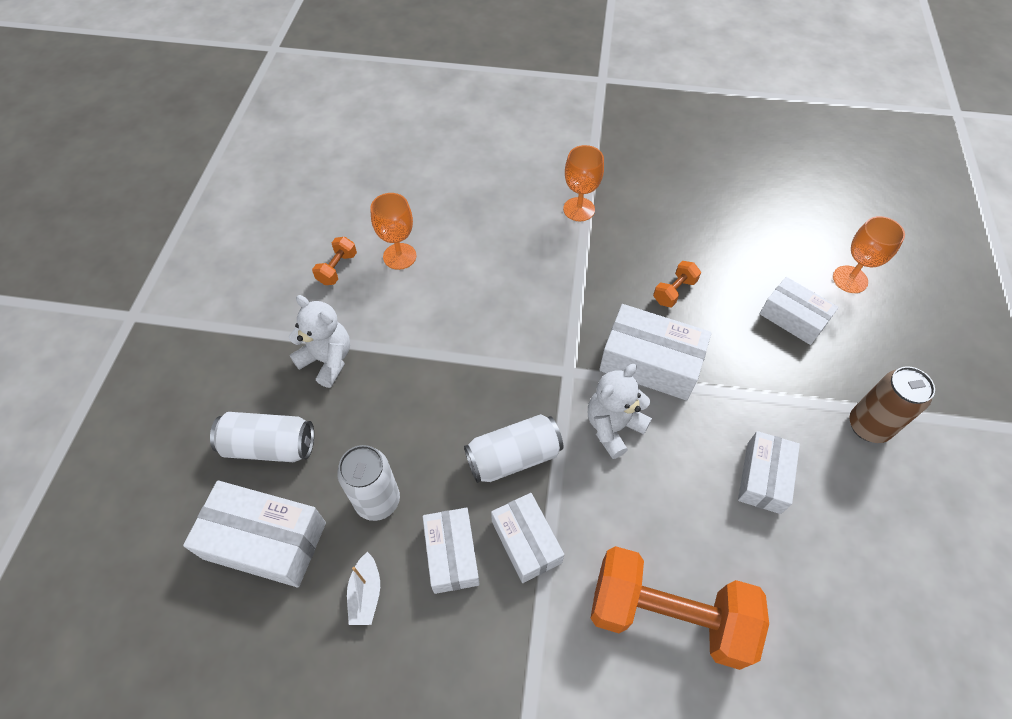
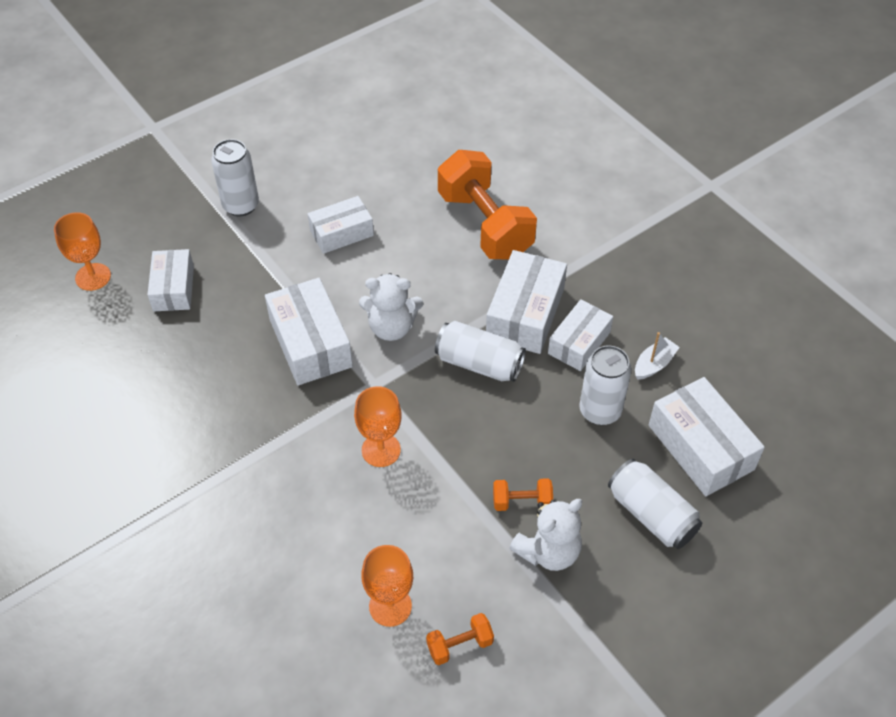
camera: 135 degrees left, 5 degrees down
white teddy bear [289,295,350,388] -> white teddy bear turned 120 degrees counterclockwise [509,499,582,571]
white box [491,493,564,583] -> white box [486,250,567,354], size x1.51
orange goblet [563,145,604,221] -> orange goblet moved to [354,386,402,467]
orange dumbbell [653,261,701,307] -> orange dumbbell moved to [493,478,553,511]
brown can [849,366,935,443] -> white can [211,139,259,216]

